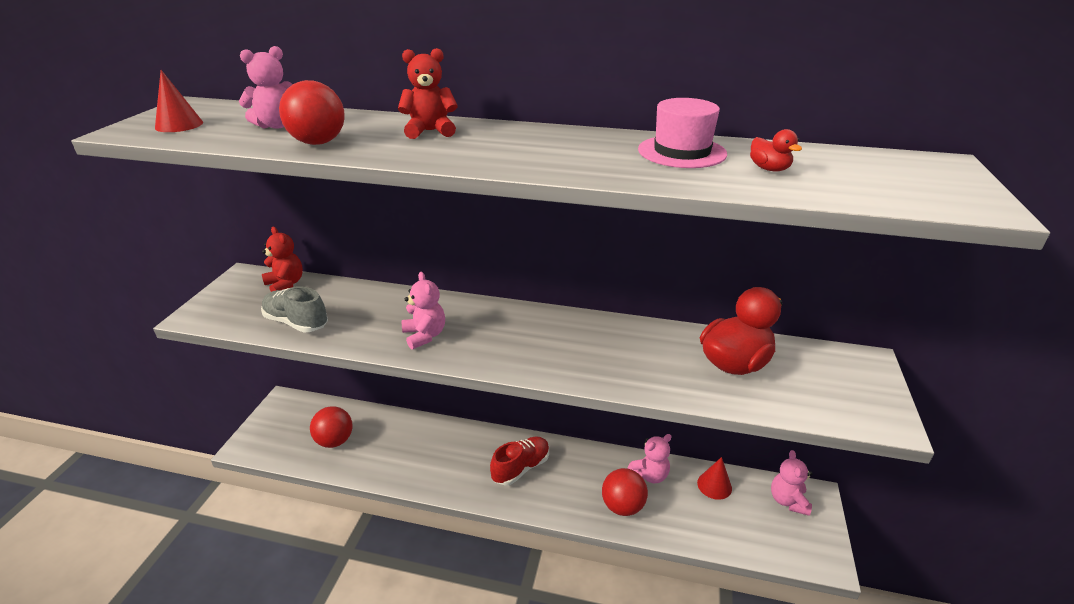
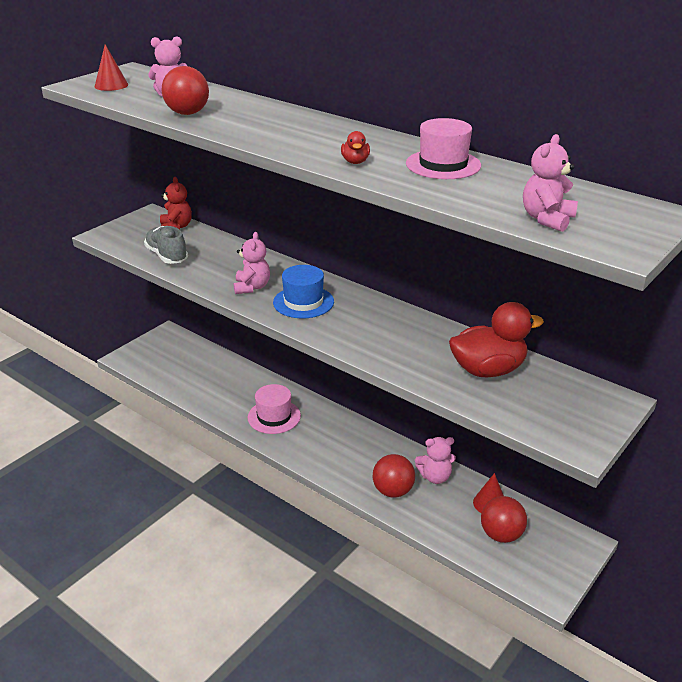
camera: 25 degrees right, 0 degrees up
red ball [310,406,352,448] -> red ball moved to [481,496,527,543]
red teddy bear [398,48,458,139] -> none
red shoe [490,437,549,485] -> none
red duck [750,129,802,172] -> red duck moved to [341,131,370,164]
pink teddy bear [771,450,813,516] -> pink teddy bear moved to [523,134,578,232]
none -> pink hat [248,384,301,434]
none -> blue hat [273,265,334,318]

